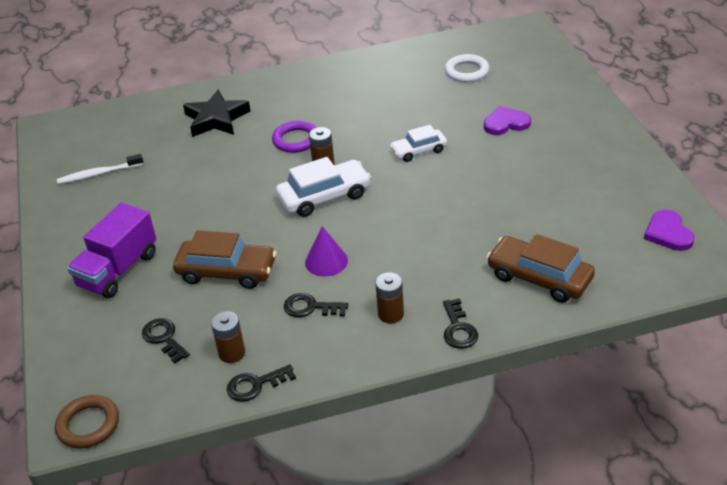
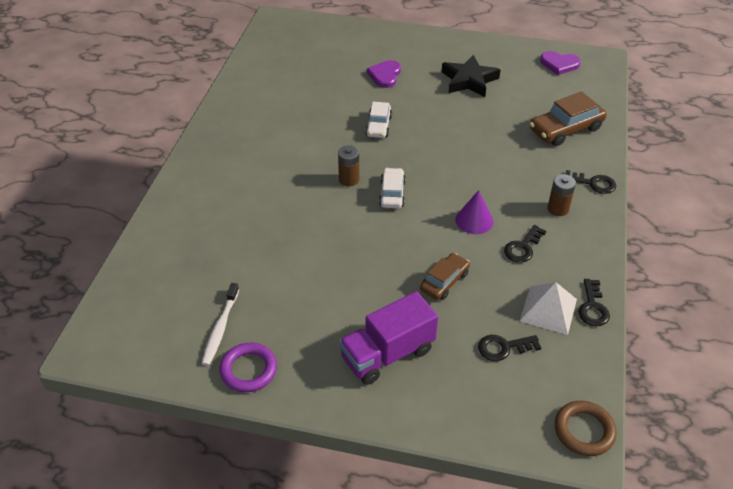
camera: 65 degrees left, 5 degrees up
purple truck [67,202,156,298] -> purple truck turned 90 degrees clockwise [339,291,438,385]
brown car [173,230,276,289] -> brown car [420,253,470,300], size x0.63
black star [183,90,251,137] -> black star moved to [442,55,501,97]
brown battery [211,311,245,363] -> white pyramid [520,282,577,335]
purple ring [272,121,317,153] -> purple ring moved to [219,342,277,392]
white car [276,157,371,217] -> white car [379,168,406,208], size x0.63
white ring [445,54,489,82] -> none

